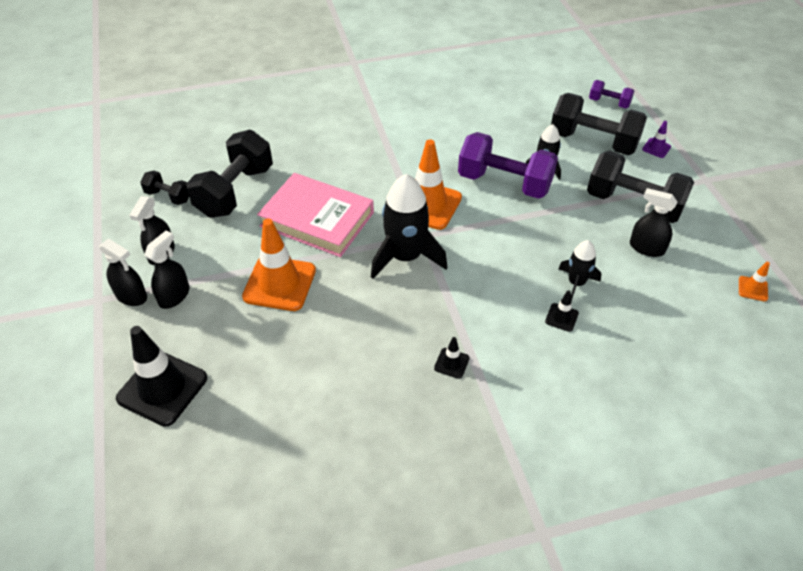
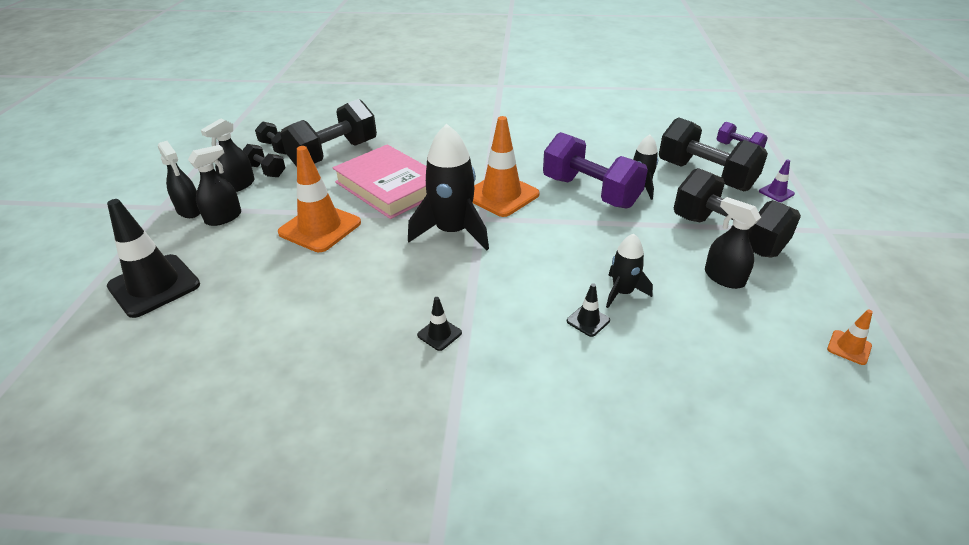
camera: 20 degrees right, 10 degrees down
none -> black dumbbell [243,144,286,177]

